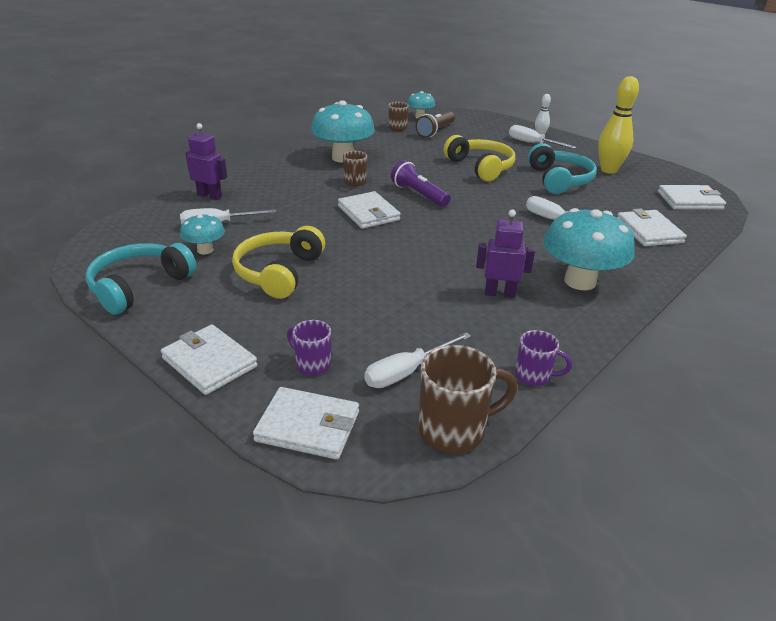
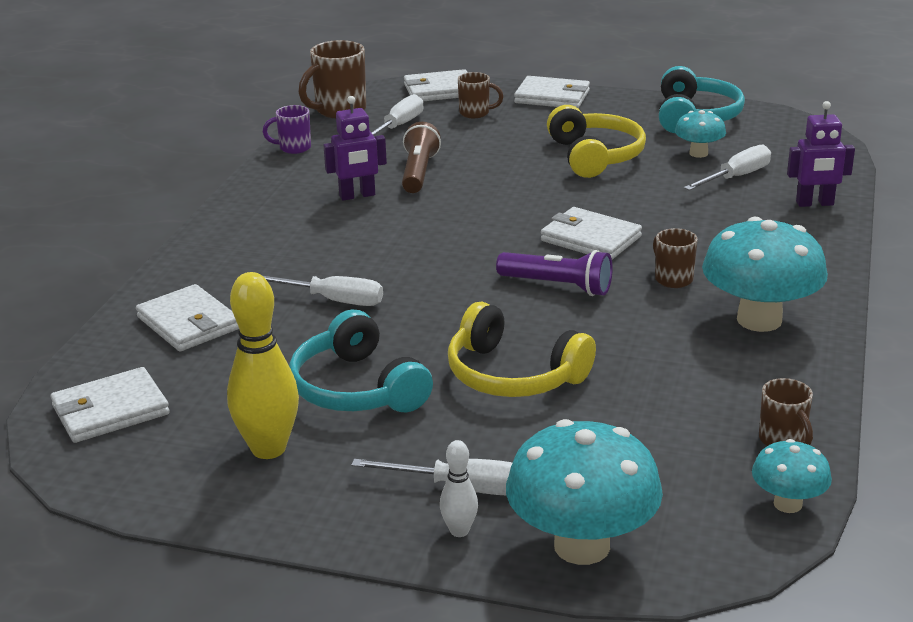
camera: 155 degrees right, 5 degrees down
purple mug [287,320,331,375] -> brown mug [458,72,504,118]
brown flashlight [415,111,455,138] -> brown flashlight moved to [402,122,441,193]
turquoise mushroom [543,208,635,290] -> turquoise mushroom moved to [506,419,663,565]

